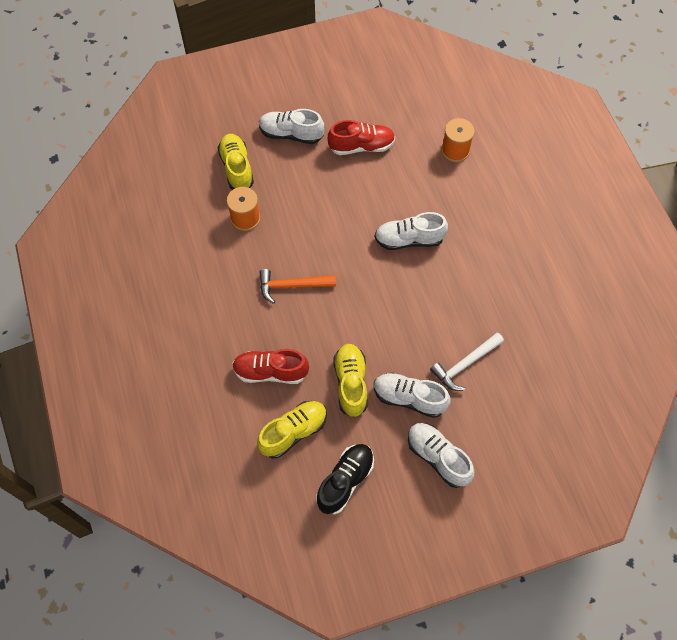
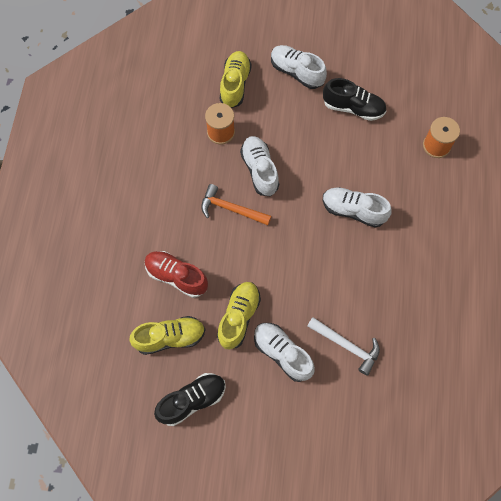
camera: 25 degrees right, 5 degrees up
red shoe [328,120,395,155] -> black shoe [323,78,386,121]
white shoe [408,423,474,488] -> white shoe moved to [240,136,279,196]
white hammer [430,332,504,391] -> white hammer turned 135 degrees counterclockwise [307,317,380,376]

